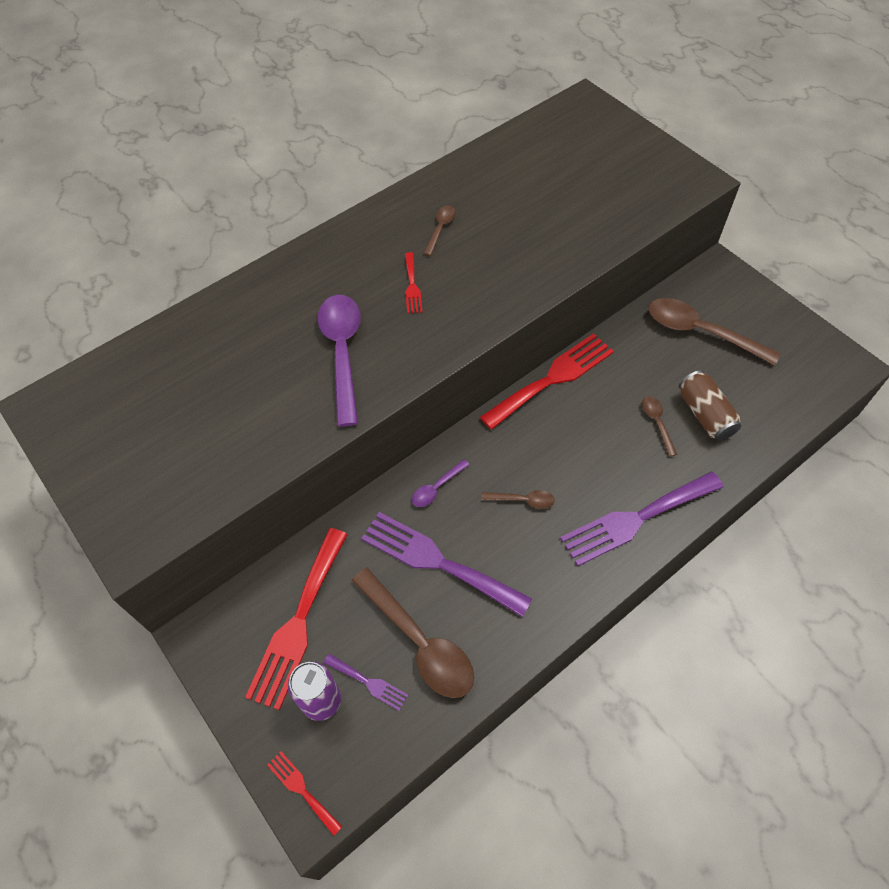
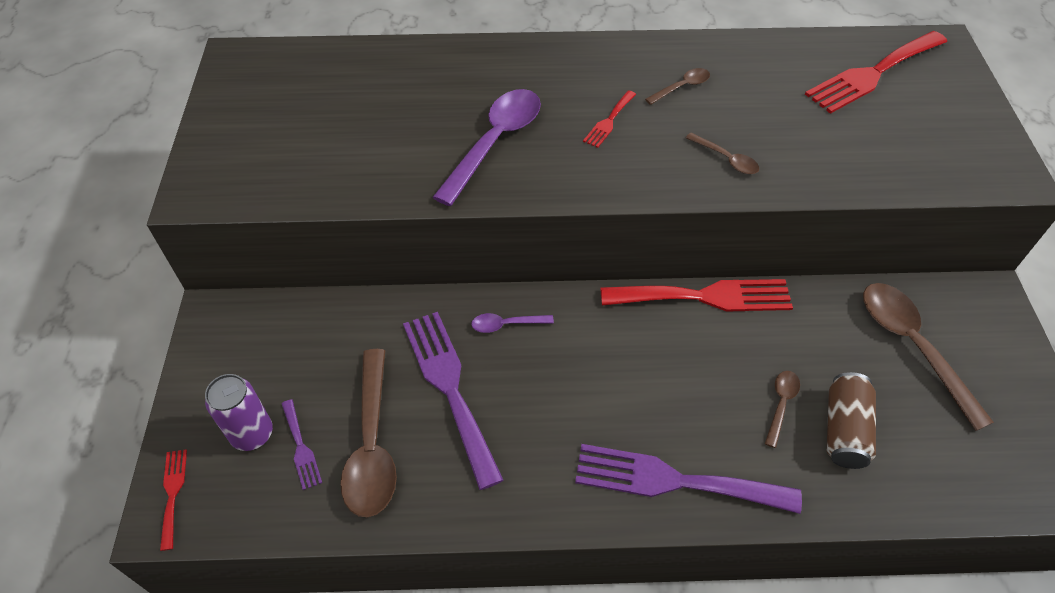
camera: 35 degrees right, 5 degrees down
red fork [245,528,348,710] -> red fork moved to [805,31,947,114]
brown spoon [481,490,555,509] -> brown spoon moved to [686,133,759,174]

